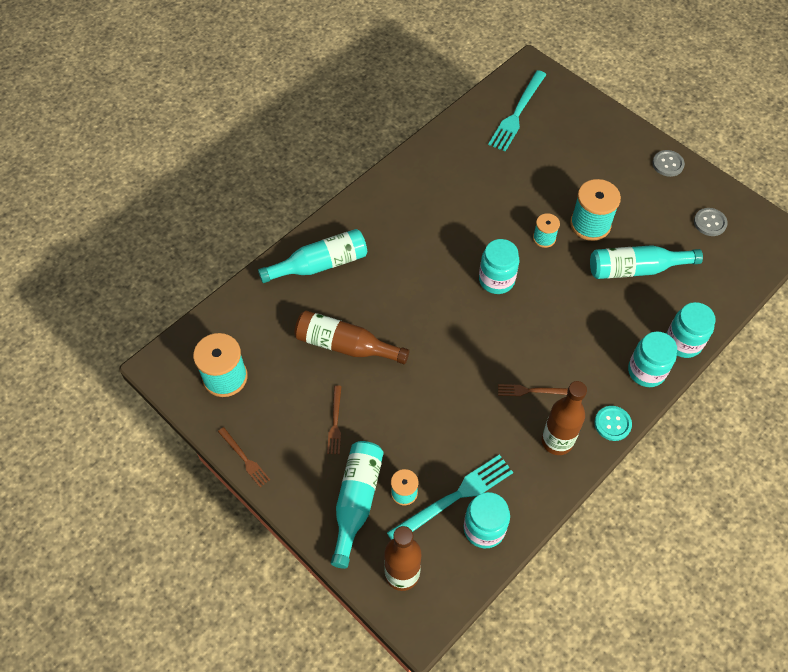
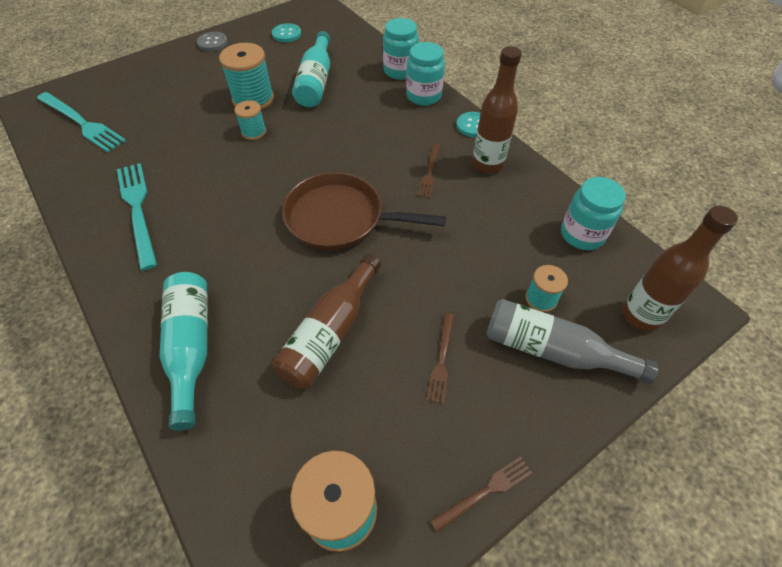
camera: 80 degrees left, 5 degrees down
brown fork [327,386,342,454] -> brown fork turned 90 degrees clockwise [427,313,454,404]
turquoise bottle [331,441,384,569] -> grey bottle [486,299,659,384]
turquoise fork [387,454,513,540] -> turquoise fork moved to [117,163,157,271]
turquoise jar [479,239,519,294] -> none
grey button [694,208,728,236] -> turquoise button [272,23,301,42]
none -> brown pan [282,172,446,251]

